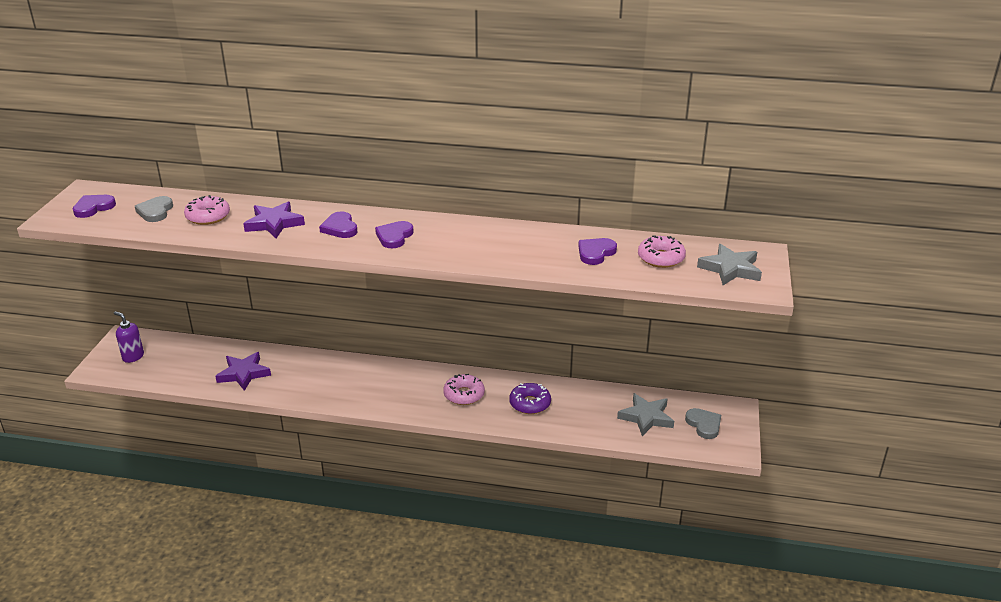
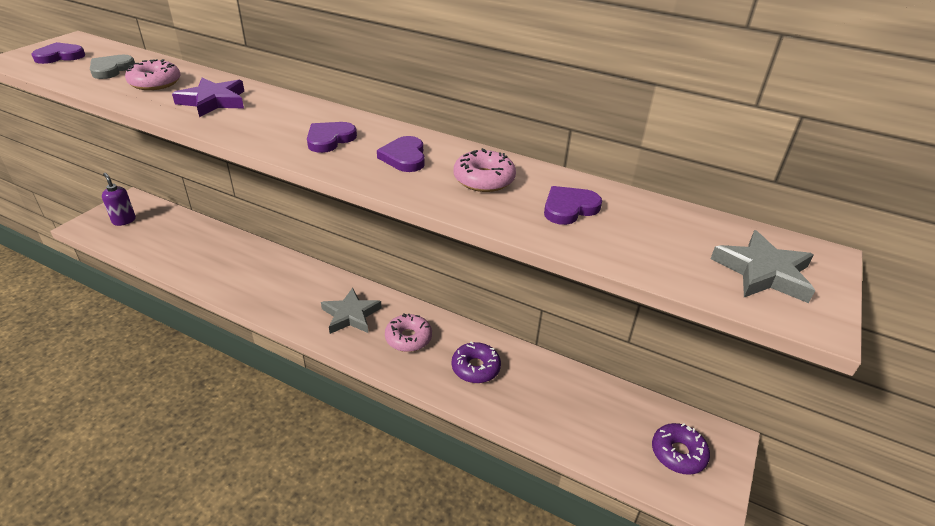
camera: 15 degrees right, 5 degrees up
purple star [215,352,271,391] -> none
purple heart [319,211,358,238] -> purple heart moved to [377,136,425,172]
grey star [617,393,674,436] -> grey star moved to [321,288,382,334]
pink donut [638,235,686,268] -> pink donut moved to [453,148,516,192]
grey heart [685,408,721,439] -> purple donut [652,423,710,475]

